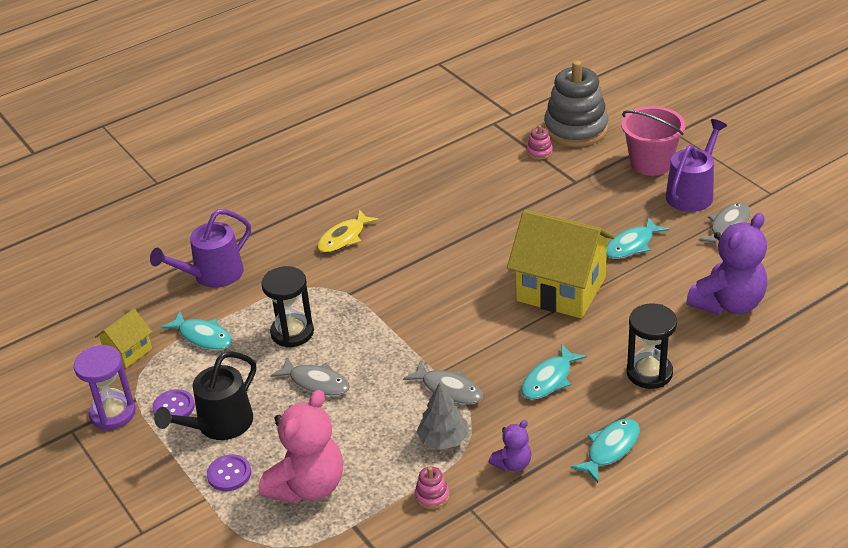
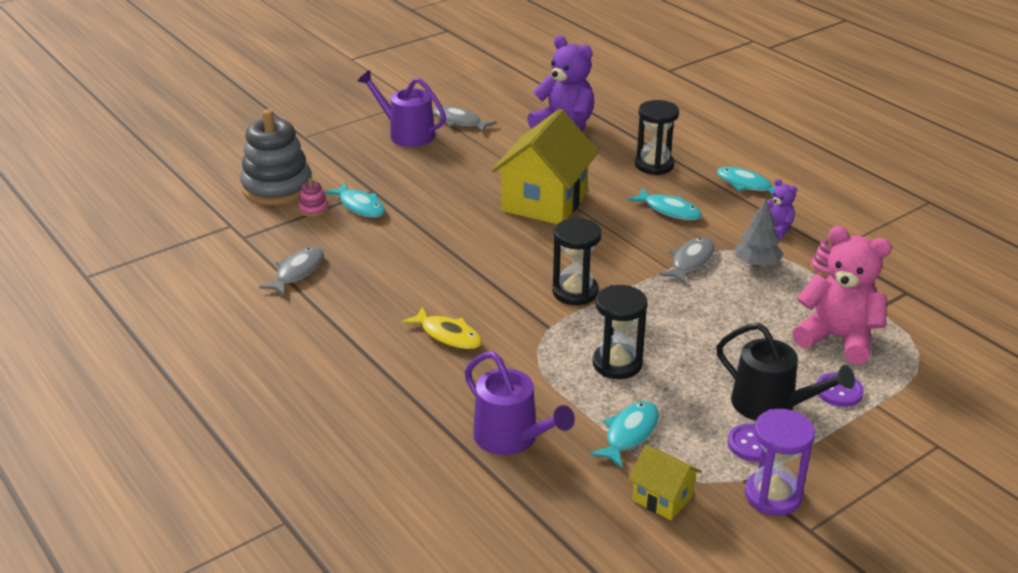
camera: 95 degrees left, 5 degrees down
grey fish [270,357,350,396] -> grey fish moved to [259,247,324,296]
turquoise fish [607,217,669,259] -> turquoise fish moved to [324,182,385,218]
pink bucket [621,106,686,176] -> none
none -> black hourglass [552,218,602,305]

